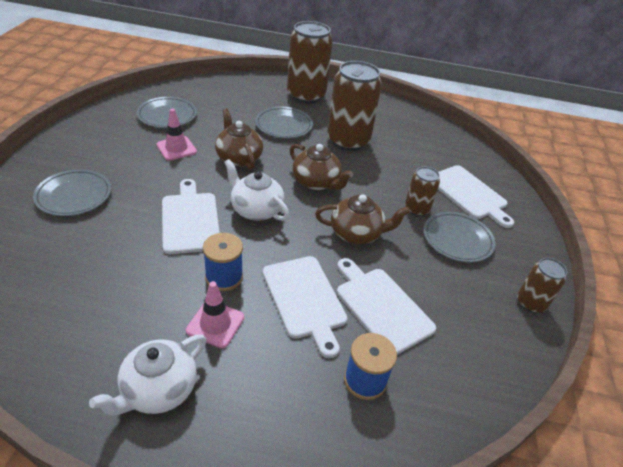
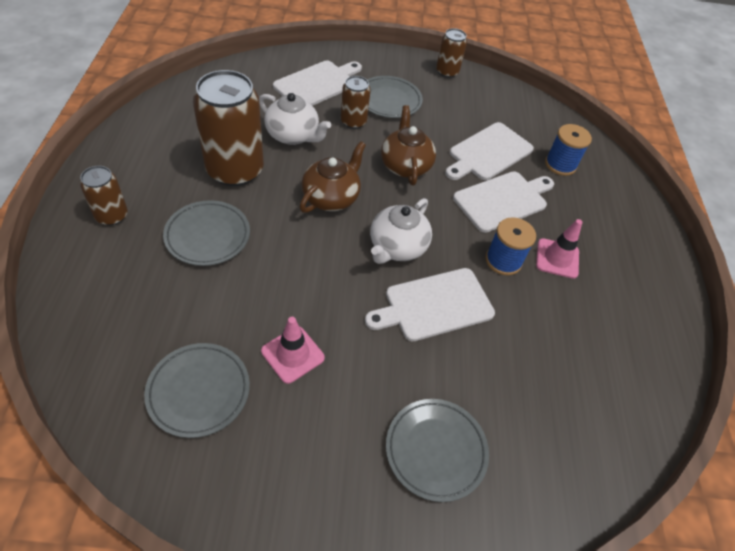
camera: 100 degrees left, 10 degrees up
white teapot [89,335,207,415] -> white teapot moved to [259,93,331,145]
brown teapot [215,109,263,170] -> none
brown can [287,21,333,103] -> brown can [80,166,128,225], size x0.51

